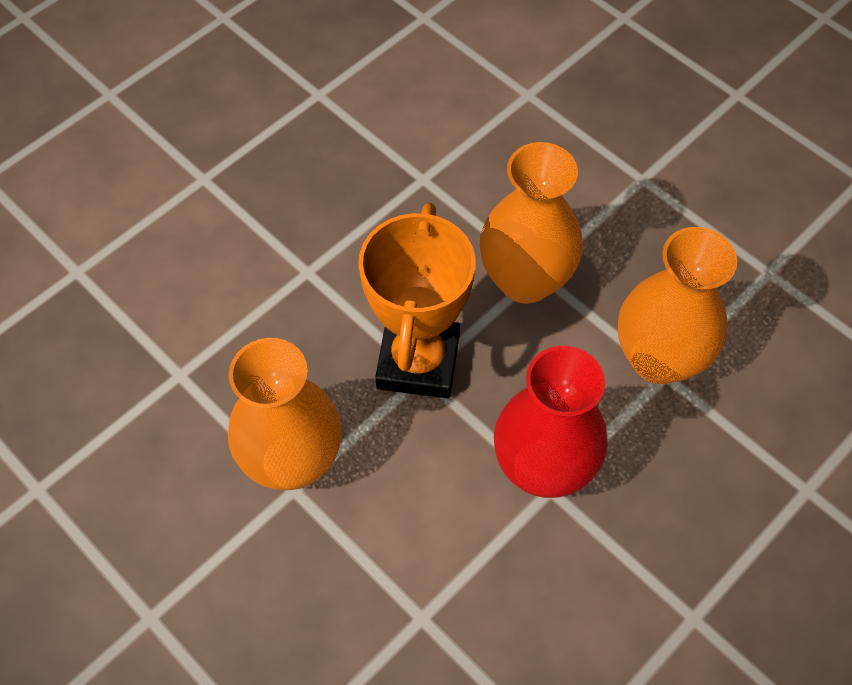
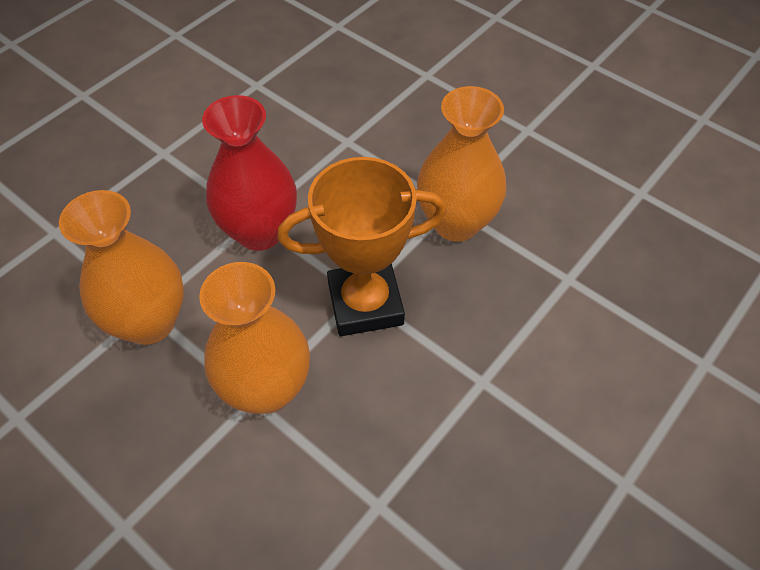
camera: 175 degrees right, 5 degrees down
orange trophy [358,203,476,399] -> orange trophy turned 75 degrees clockwise [277,157,447,336]

